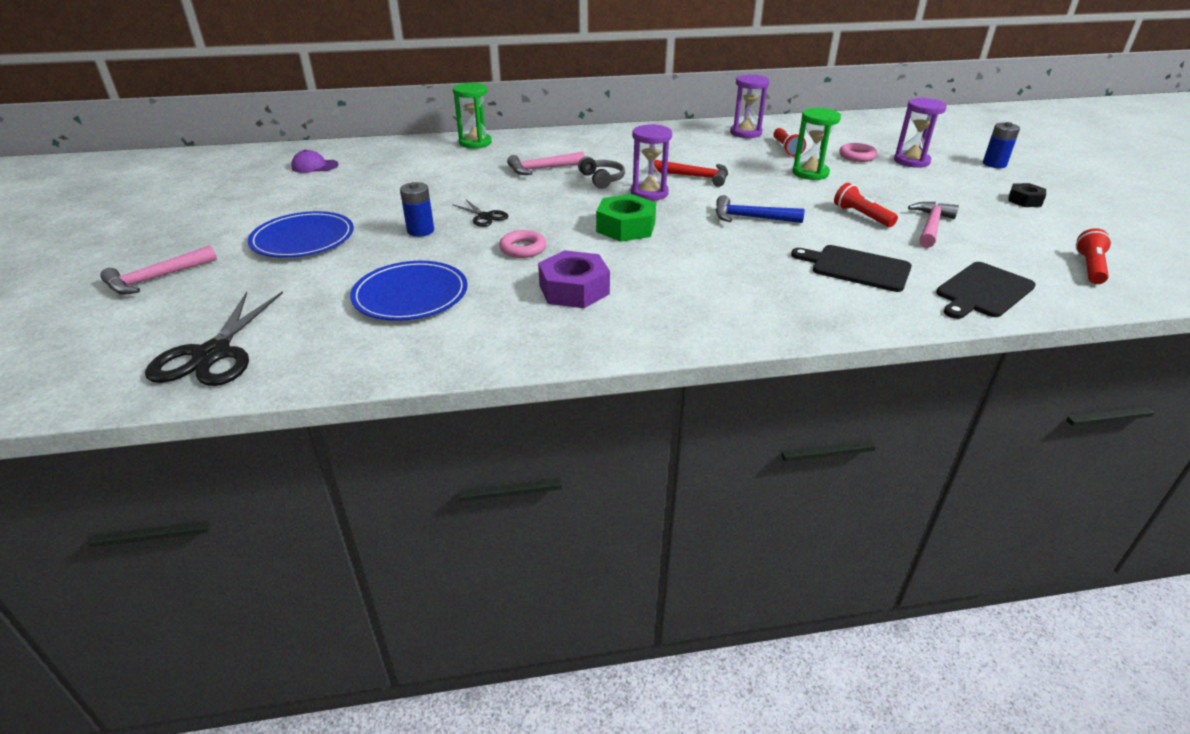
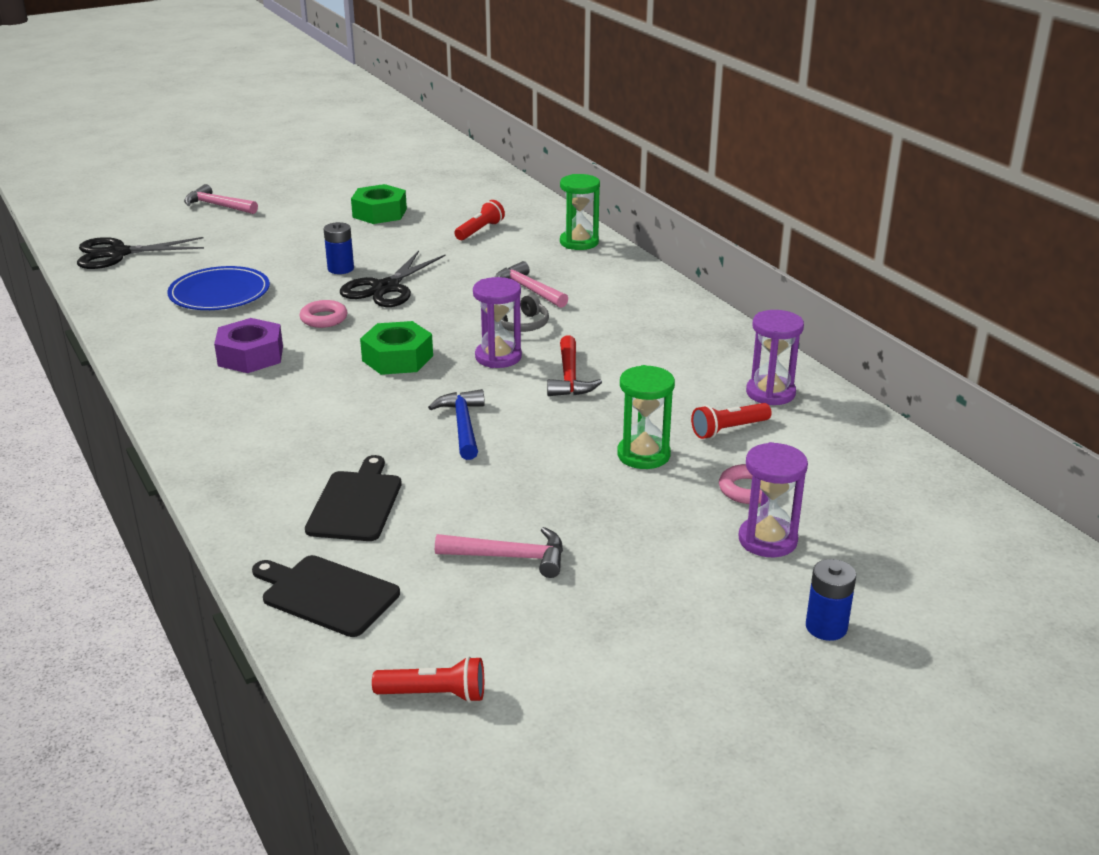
camera: 70 degrees right, 5 degrees down
blue plate [248,211,354,258] -> none
purple cap [291,150,339,173] -> none
black scissors [452,199,508,227] -> black scissors [340,251,445,307], size x1.87
red flashlight [834,183,898,227] -> red flashlight moved to [454,200,505,240]
black nut [1008,183,1046,207] -> none
none -> green nut [351,184,407,224]

